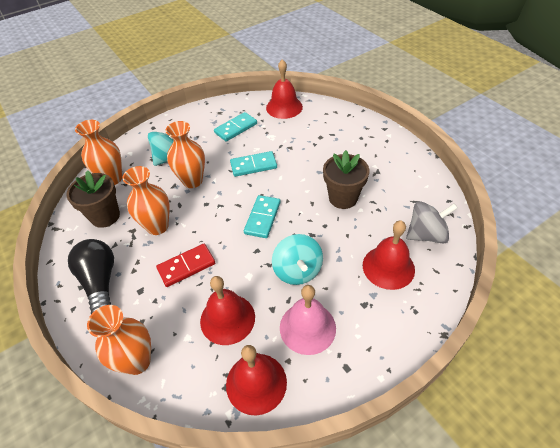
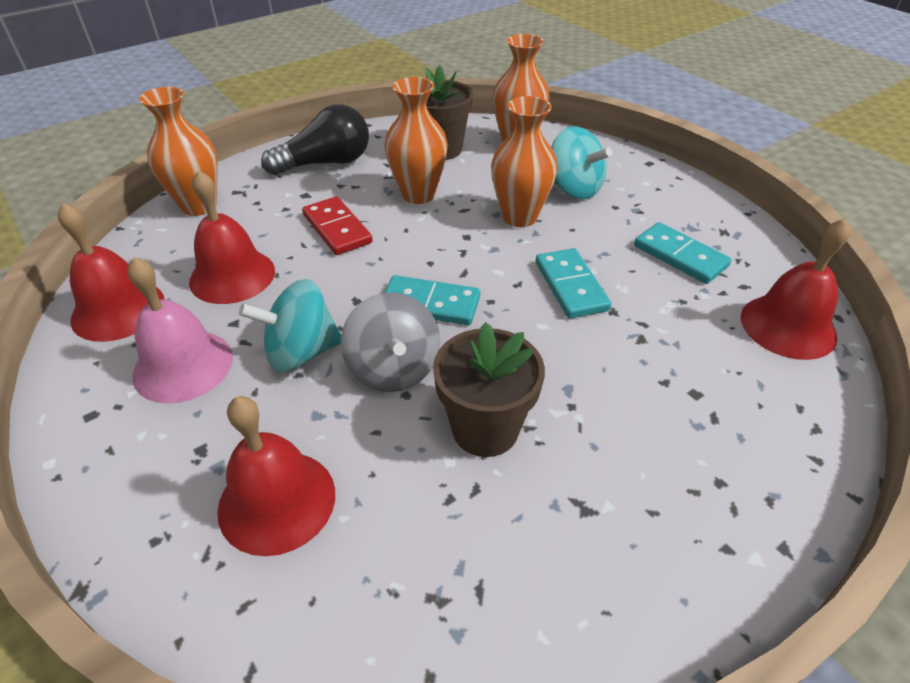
camera: 85 degrees right, 5 degrees down
grey spinning top [406,201,458,244] -> grey spinning top moved to [341,292,440,392]

